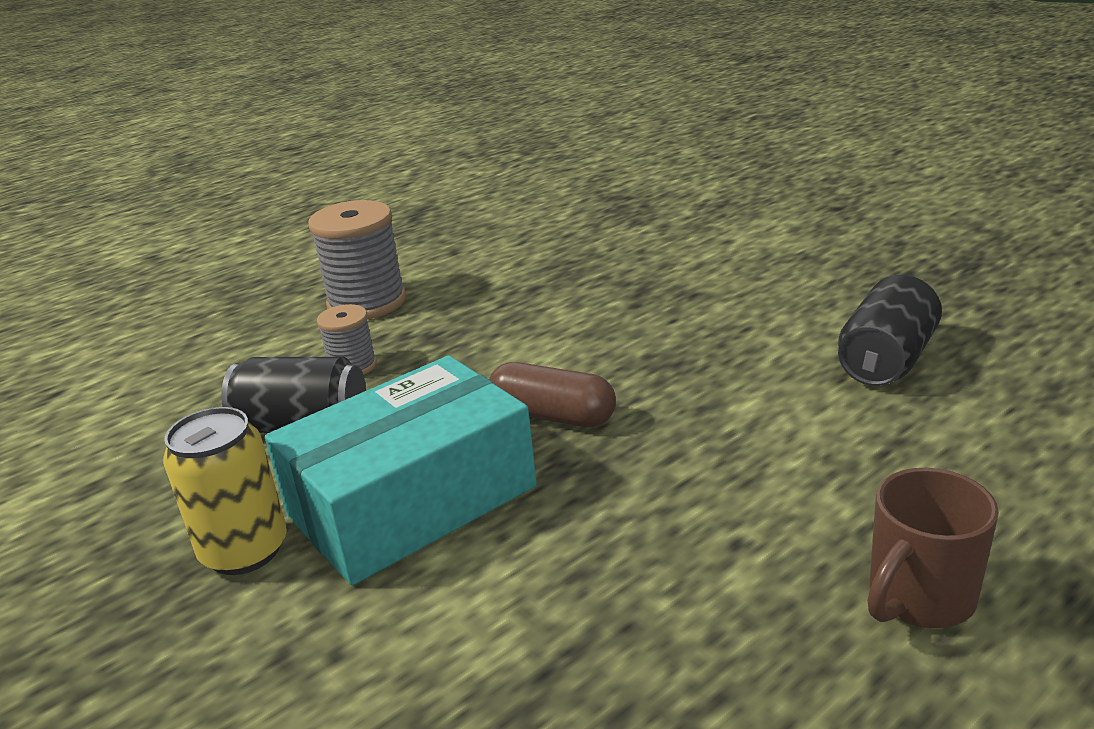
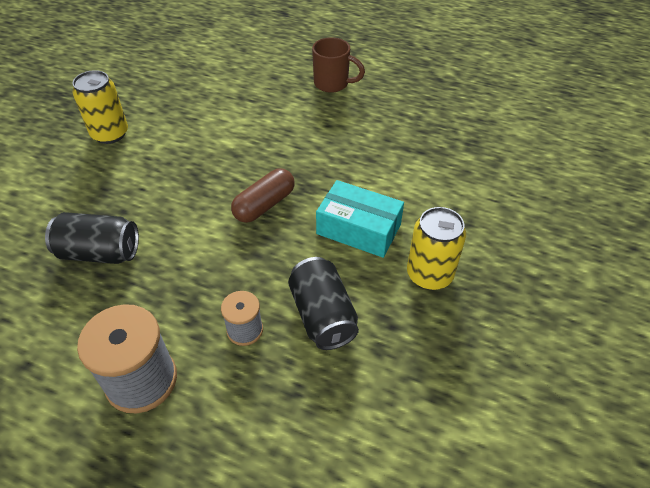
camera: 120 degrees left, 20 degrees up
turquoise box [265,356,537,585] -> turquoise box [316,180,404,258], size x0.66
brown capsule [489,362,616,427] -> brown capsule turned 45 degrees clockwise [231,168,295,223]
black can [838,275,942,386] -> black can moved to [45,212,139,264]
none -> yellow can [72,70,128,144]

